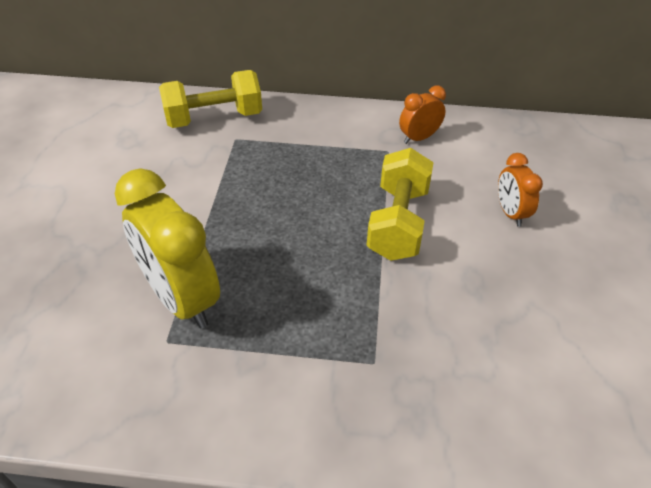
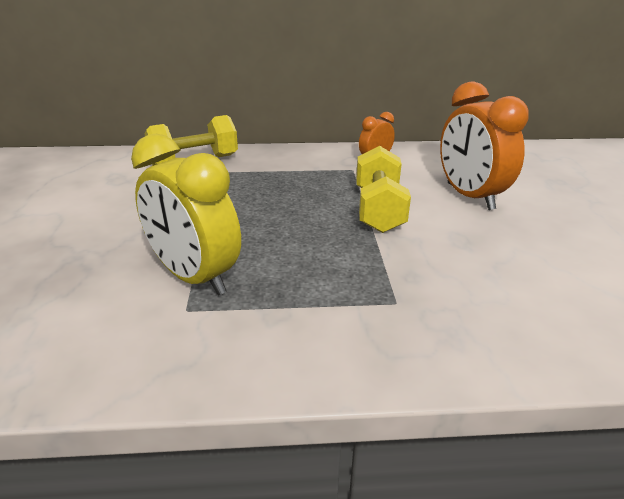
camera: 10 degrees left, 15 degrees down
orange clock [498,153,543,227] -> orange clock [440,81,529,210], size x1.96

